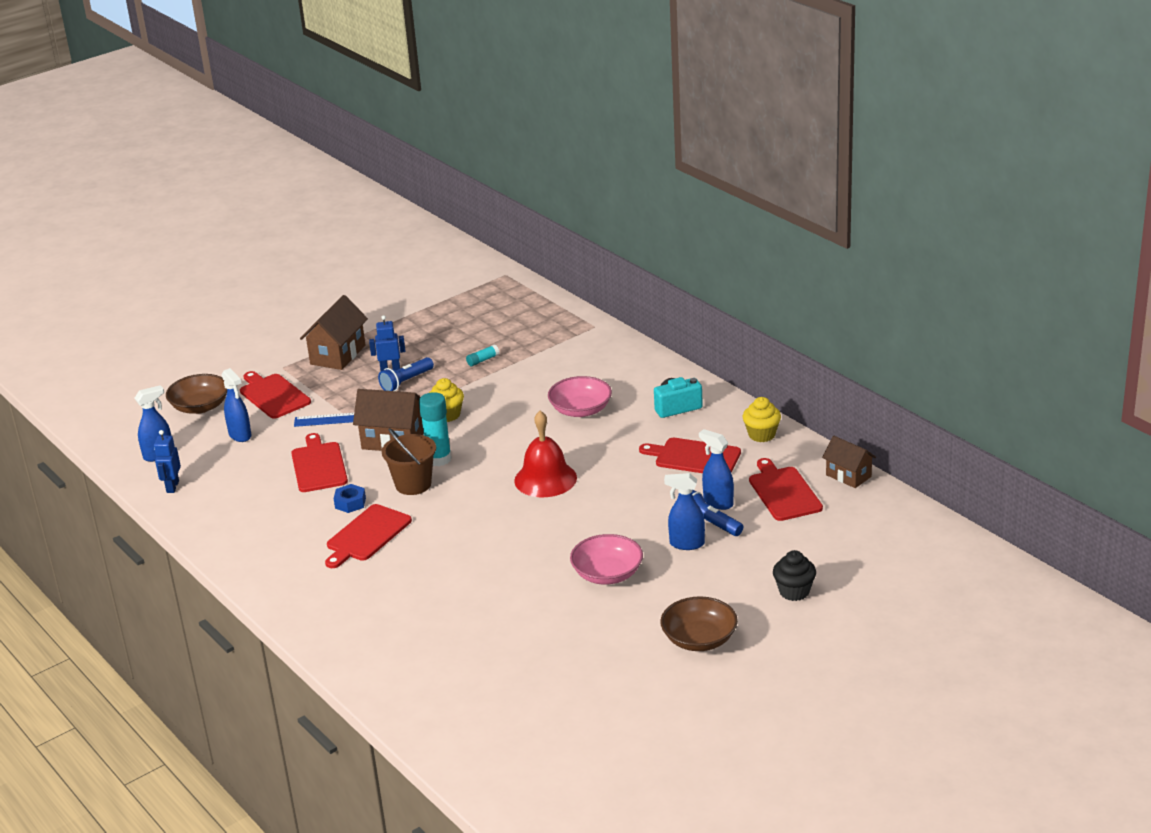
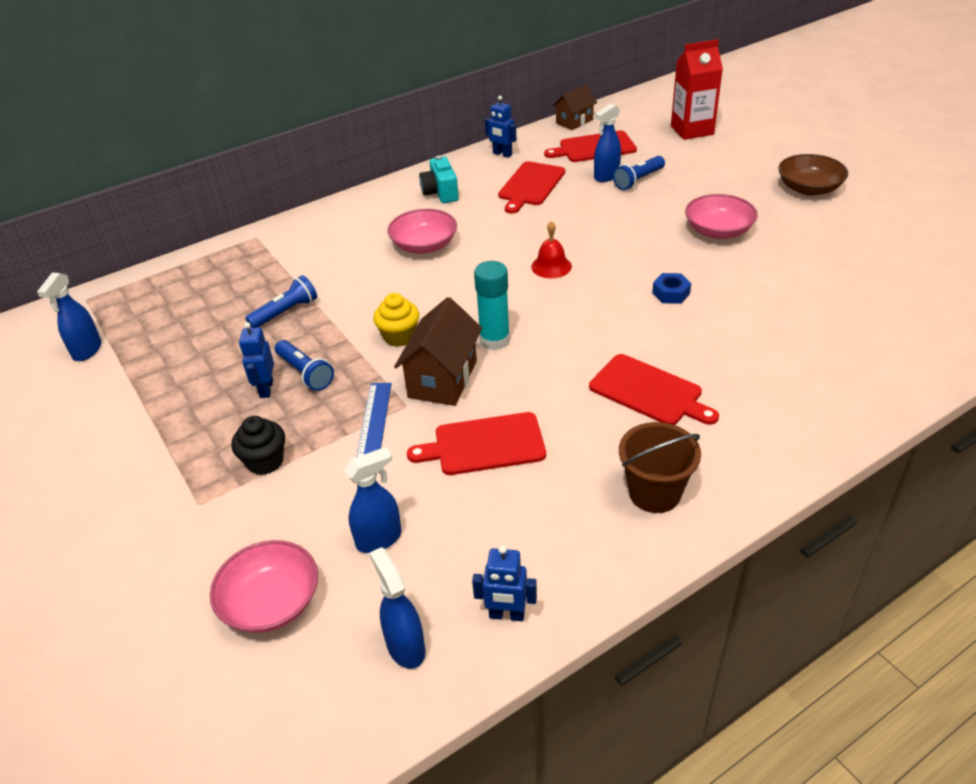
camera: 85 degrees left, 10 degrees up
brown bowl [166,374,227,414] -> pink bowl [210,540,318,633]
red cutting board [240,371,311,419] -> none
brown house [300,295,368,370] -> none
blue nut [334,484,366,513] -> blue nut moved to [652,273,691,304]
brown bucket [382,428,436,495] -> brown bucket moved to [619,422,701,513]
turquoise glue stick [466,345,499,366] -> blue flashlight [245,275,317,328]
red bell [514,411,577,497] -> red bell [531,221,572,278], size x0.60
blue spray bottle [664,473,705,550] -> blue spray bottle moved to [37,273,101,361]
yellow cupcake [743,397,781,442] -> blue robot [485,96,516,158]
black cupcake [773,550,816,601] -> black cupcake moved to [231,416,285,475]
none -> red carton [671,39,723,140]

